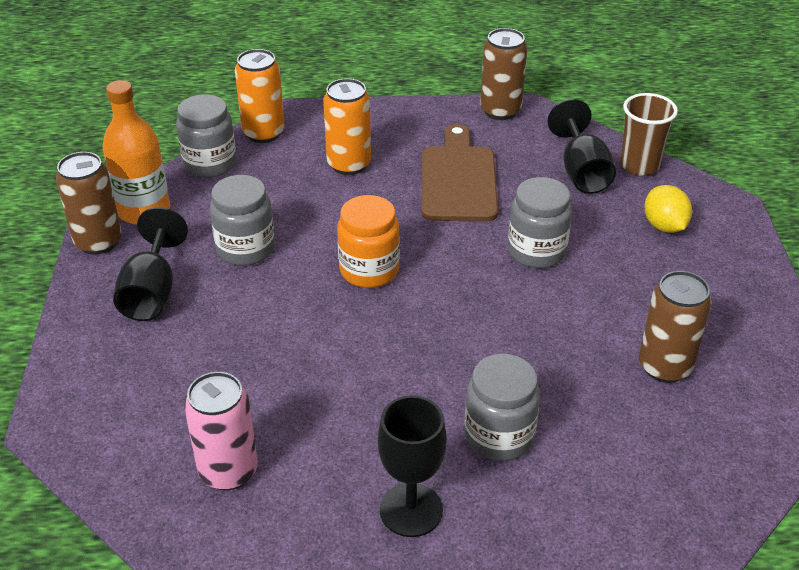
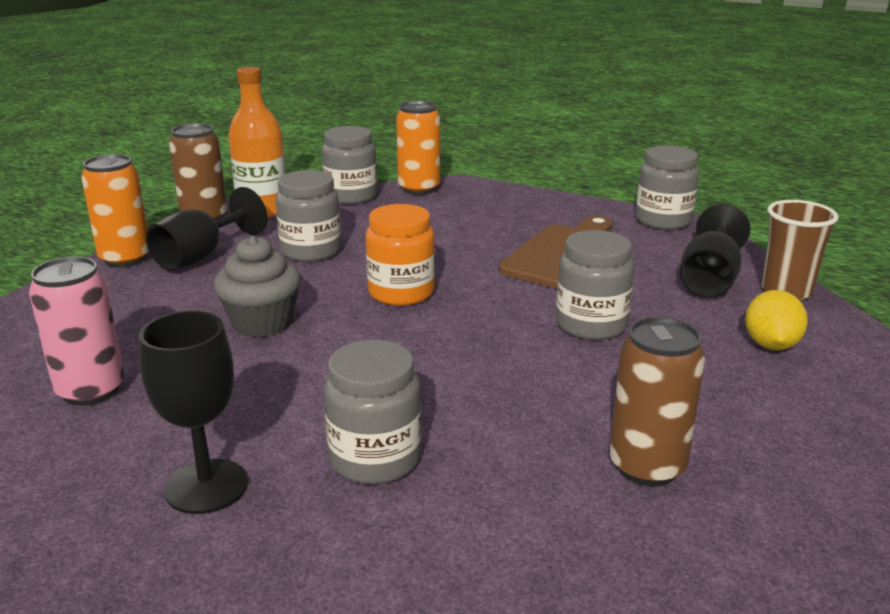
camera: 30 degrees right, 15 degrees down
orange can [323,78,371,175] -> orange can moved to [81,154,149,267]
brown can [480,28,527,120] -> grey jar [636,146,699,230]
none -> grey cupcake [214,236,301,337]

